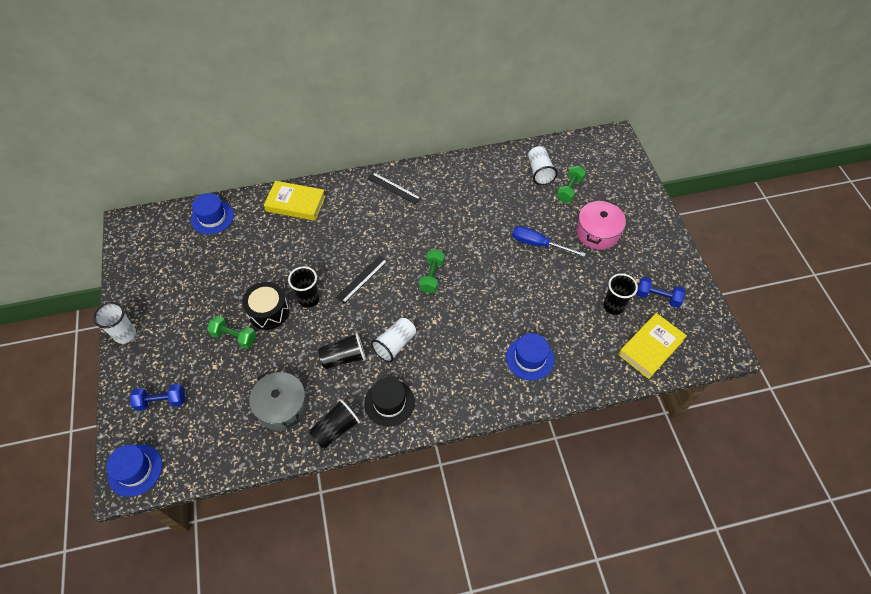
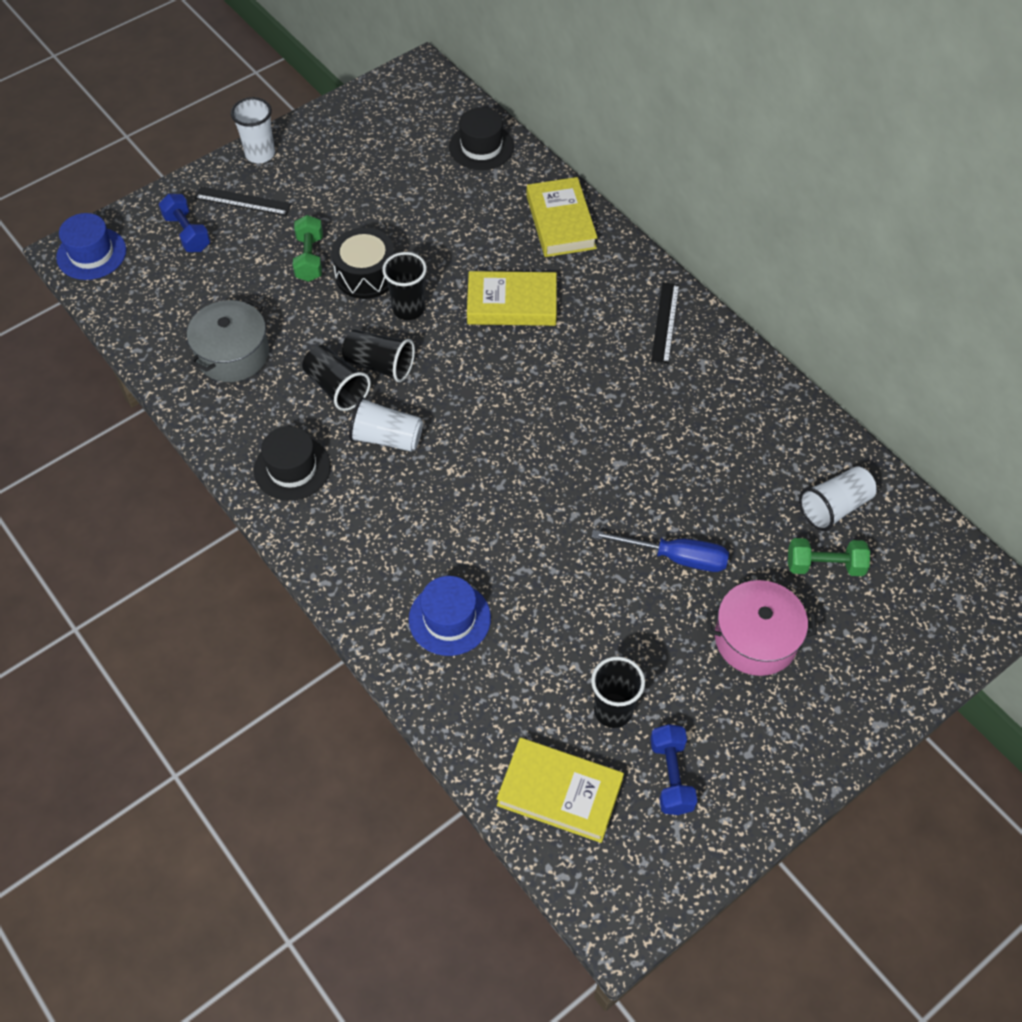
camera: 65 degrees right, 0 degrees up
blue hat [191,193,234,235] -> black hat [449,107,514,170]
black cup [309,399,360,448] -> black cup moved to [342,329,415,382]
black ruler [336,255,388,303] -> black ruler moved to [195,186,292,216]
green dumbbell [419,249,445,293] -> none
blue screwdriver [512,226,586,257] -> blue screwdriver turned 105 degrees clockwise [592,530,729,572]
none -> yellow book [467,271,557,326]

